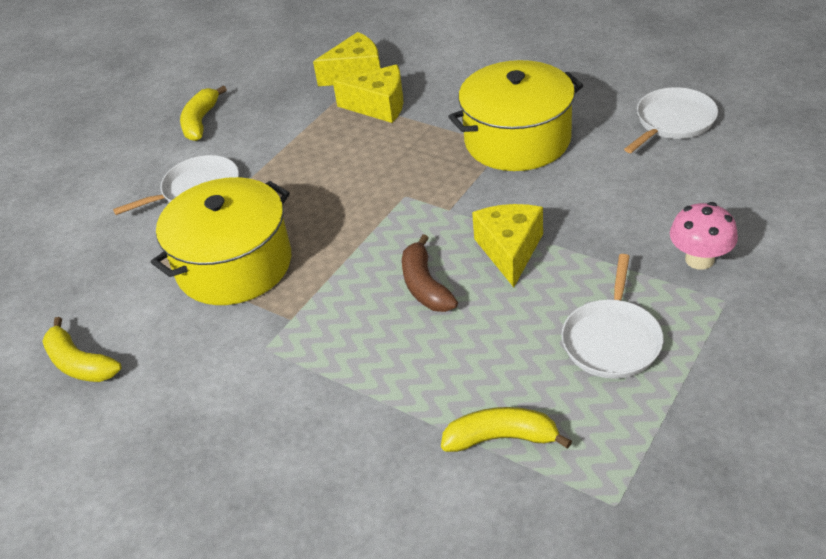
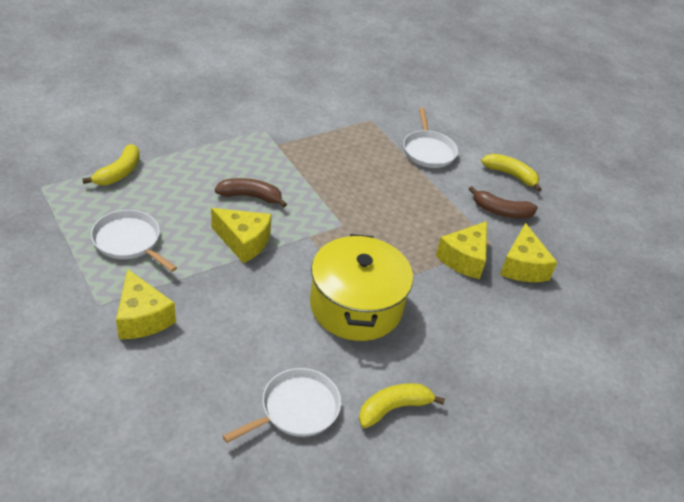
camera: 105 degrees right, 0 degrees up
yellow banana [42,317,121,382] -> yellow banana moved to [359,383,445,428]
yellow pot [151,177,291,305] -> none
white pan [624,87,718,153] -> white pan turned 105 degrees counterclockwise [223,368,341,443]
pink mushroom [670,202,738,270] -> yellow cheese [116,269,176,339]
none -> brown banana [469,186,538,219]

